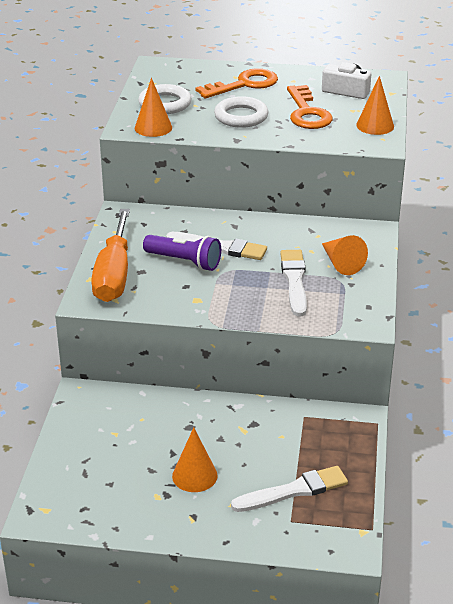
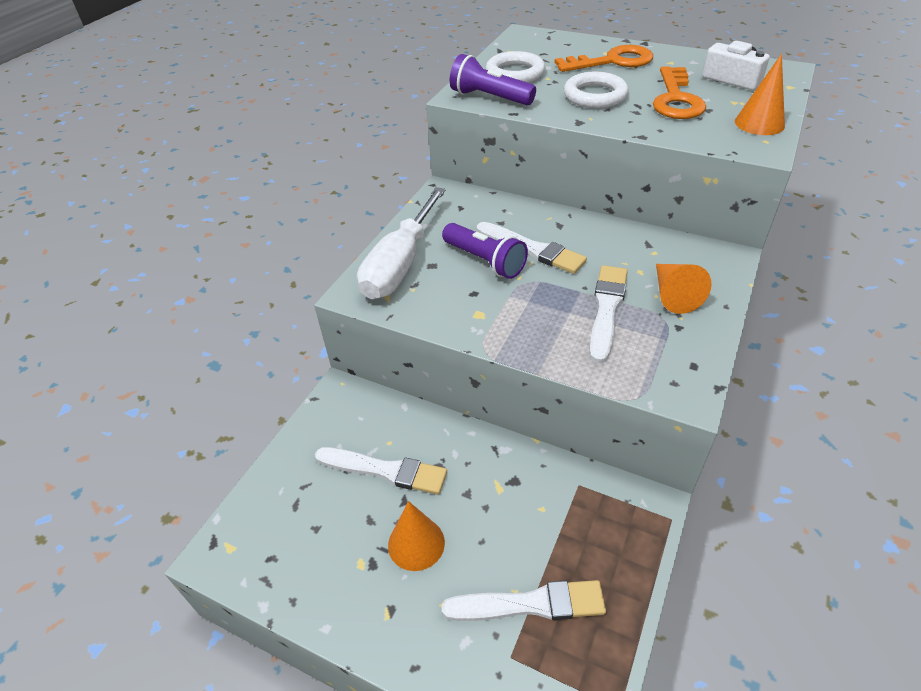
camera: 20 degrees right, 10 degrees up
orange screwdriver [91,209,130,302] -> white screwdriver [357,187,446,299]
orange cone [135,78,172,137] -> purple flashlight [450,54,536,105]
none -> white brush [315,447,447,495]

